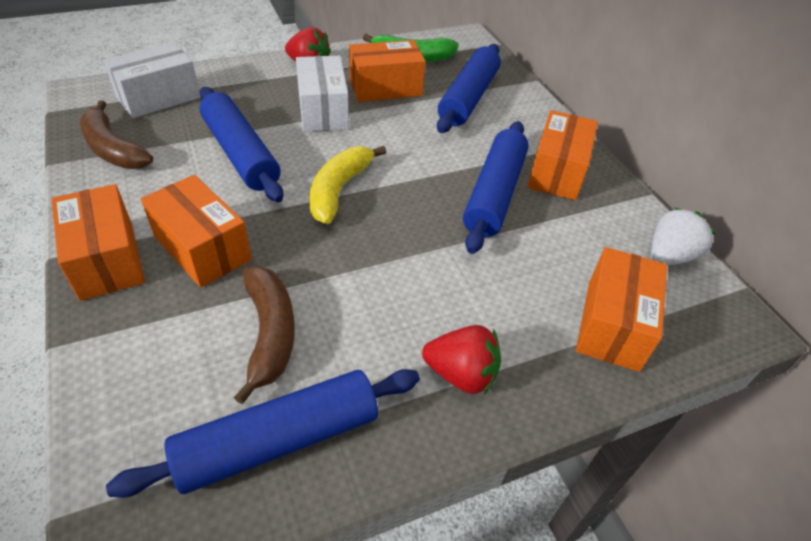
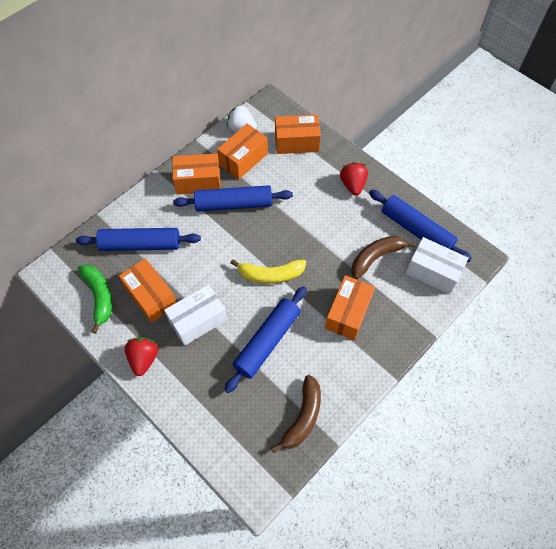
camera: 110 degrees left, 15 degrees up
orange box [51,184,145,301] -> orange box moved to [217,124,268,179]
white box [104,42,201,118] -> white box moved to [405,237,469,294]

